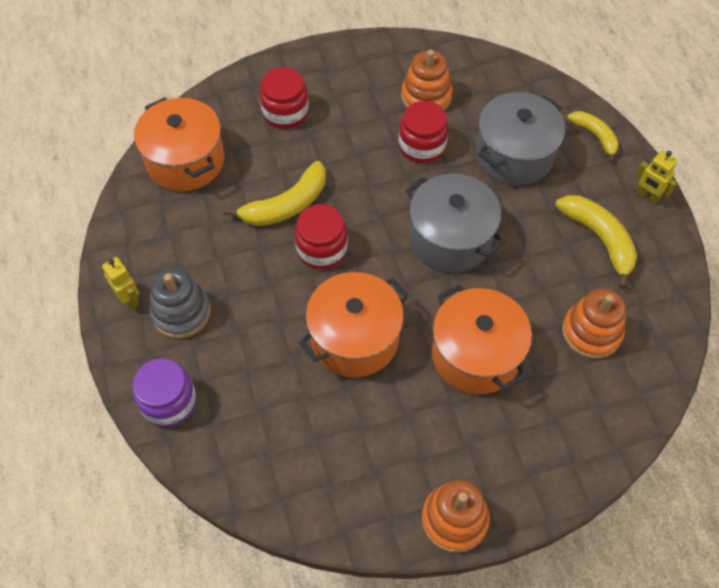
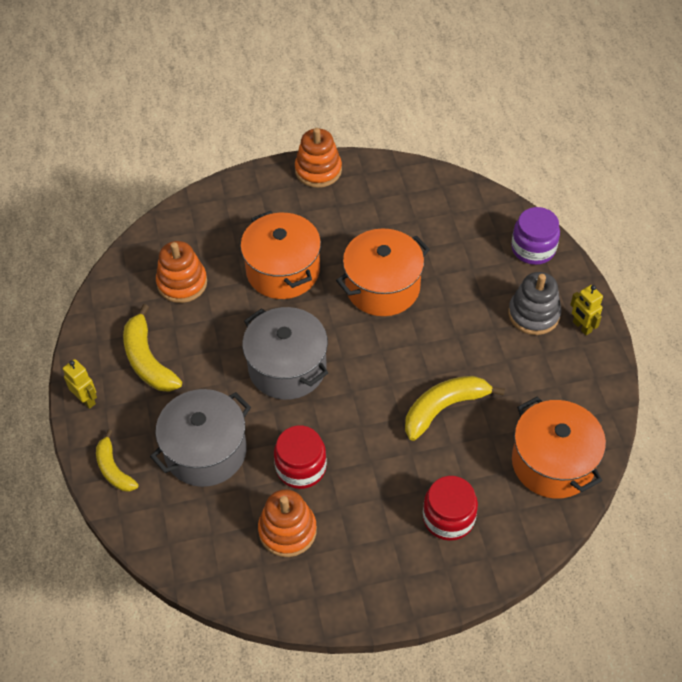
camera: 175 degrees left, 5 degrees down
red jar [294,204,348,269] -> none

